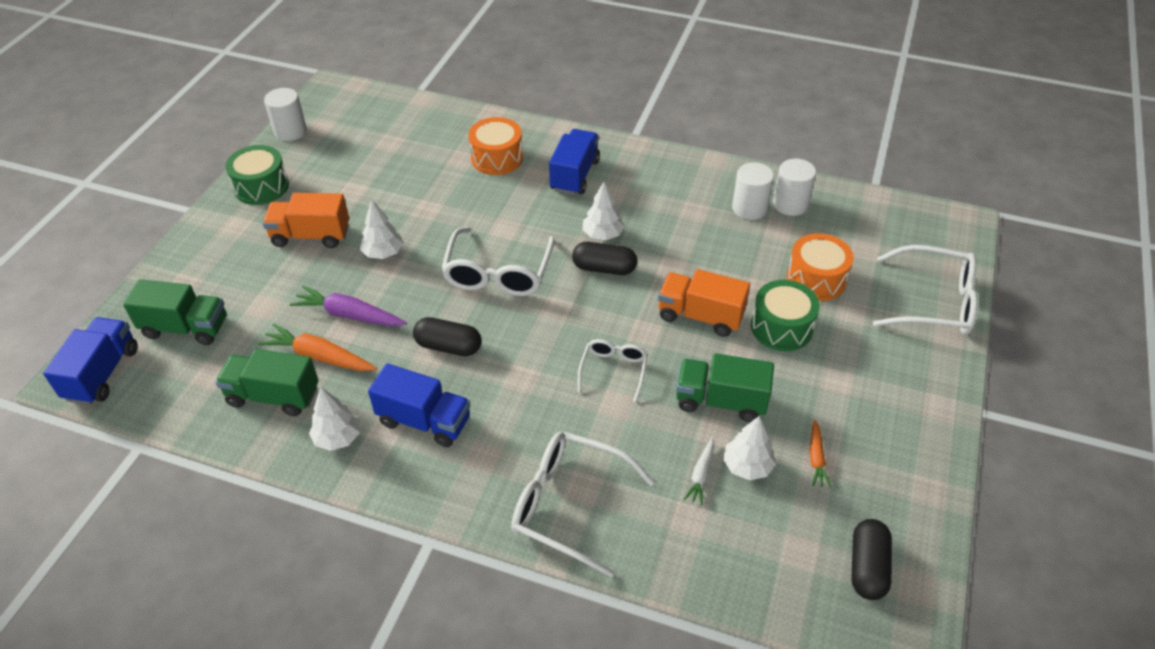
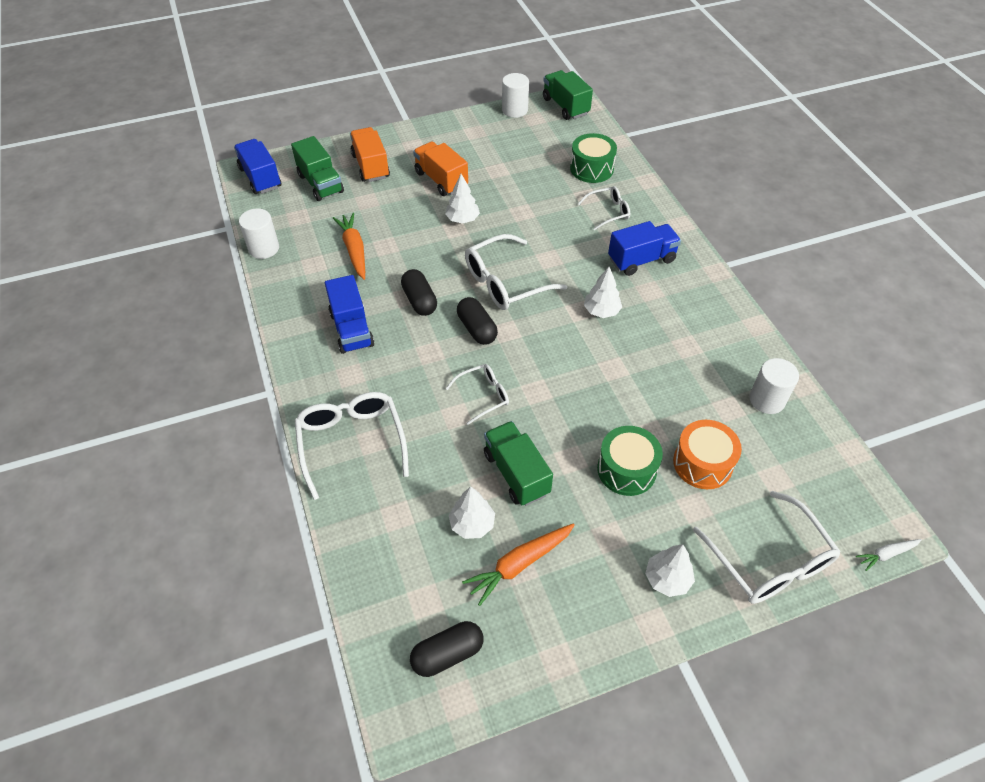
camera: 50 degrees right, 5 degrees up
blue truck [43,317,138,405] -> blue truck turned 90 degrees counterclockwise [234,139,281,194]
green truck [215,349,319,416] -> green truck moved to [543,70,593,120]
green drum [225,145,289,205] -> green drum moved to [570,133,617,183]
purple carrot [290,286,407,326] -> none
white tree [309,387,360,451] -> white tree moved to [645,544,695,597]
orange drum [468,117,523,175] -> white glasses [578,186,630,230]
black capsule [572,242,637,275] -> black capsule moved to [457,297,498,345]
orange truck [658,269,750,337] -> orange truck moved to [350,127,390,182]
white carrot [684,437,714,505] -> white carrot moved to [856,539,922,571]
white cylinder [732,162,774,220] -> white cylinder moved to [239,208,279,259]
orange carrot [810,420,831,487] -> orange carrot [462,523,575,606], size x1.75

